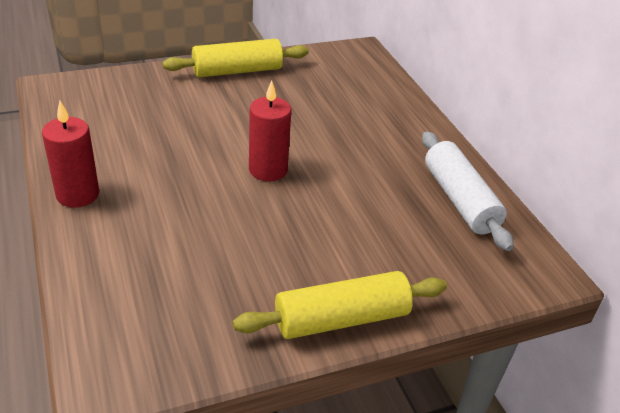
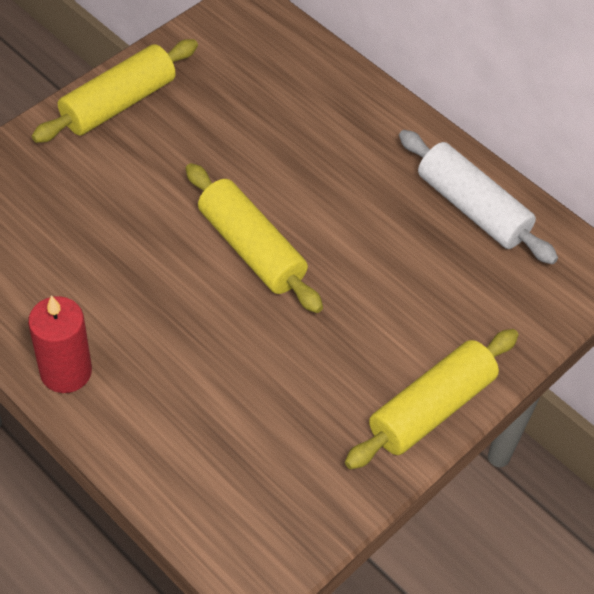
camera: 25 degrees left, 15 degrees up
red candle [249,81,291,181] -> yellow rolling pin [186,163,323,313]

